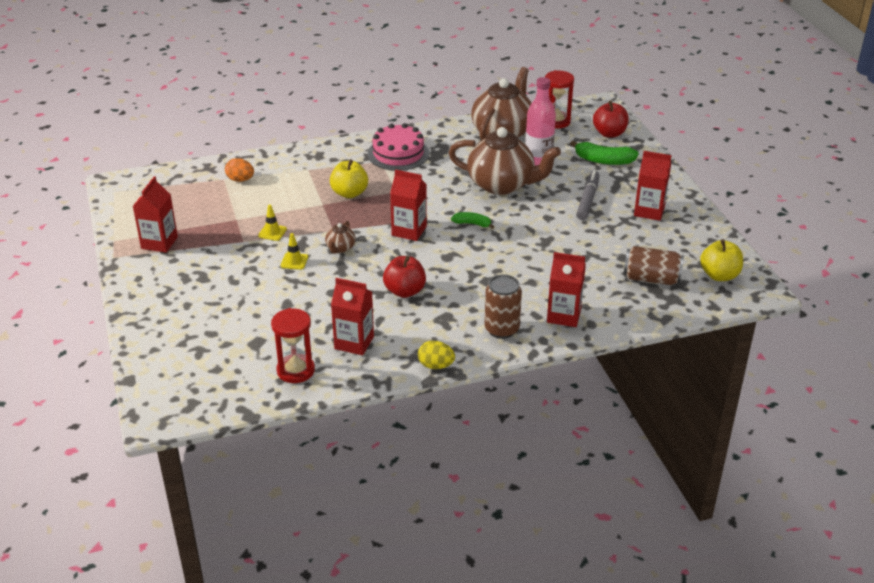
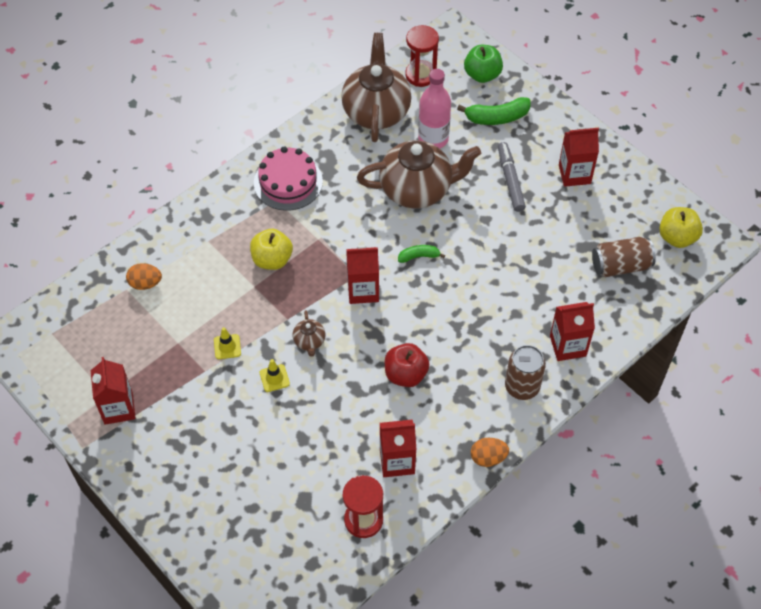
camera: 25 degrees left, 20 degrees up
yellow egg [418,341,455,369] -> orange egg [471,438,509,467]
red apple [593,100,629,138] -> green apple [464,45,503,83]

